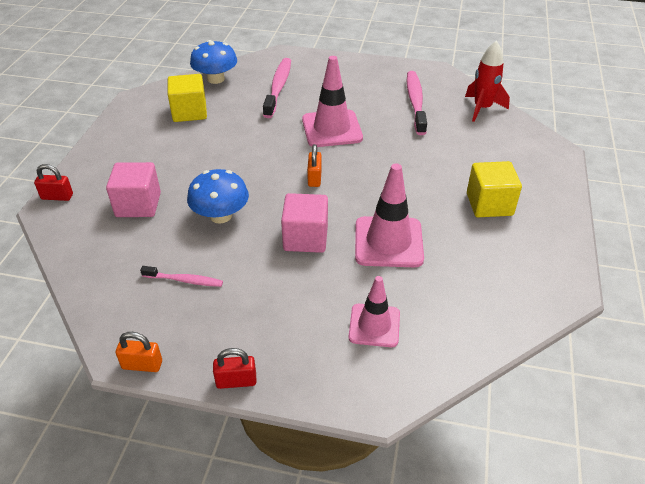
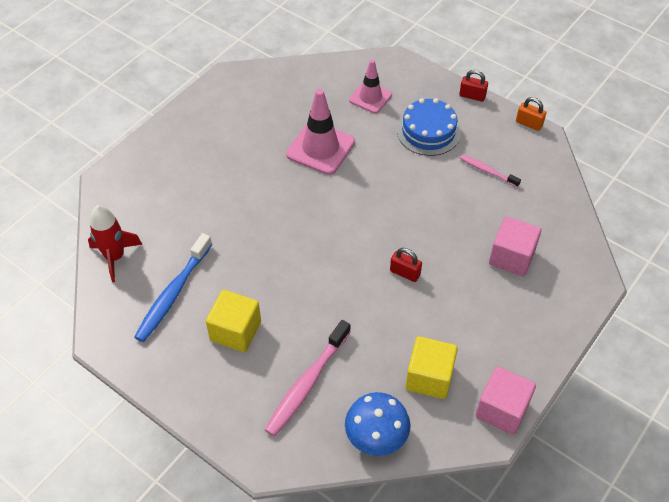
camera: 155 degrees left, 10 degrees up
red padlock [34,164,73,201] -> red padlock moved to [390,248,422,282]
blue mushroom [187,169,249,224] -> none
pink cube [281,193,328,253] -> pink cube moved to [475,367,536,435]
pink traffic cone [302,56,363,147] -> none
orange padlock [307,144,322,187] -> none
pink toothbrush [407,71,427,135] -> blue toothbrush [135,233,212,342]
yellow cube [467,161,522,217] -> yellow cube moved to [206,290,261,352]
none -> blue cake [397,98,461,156]

